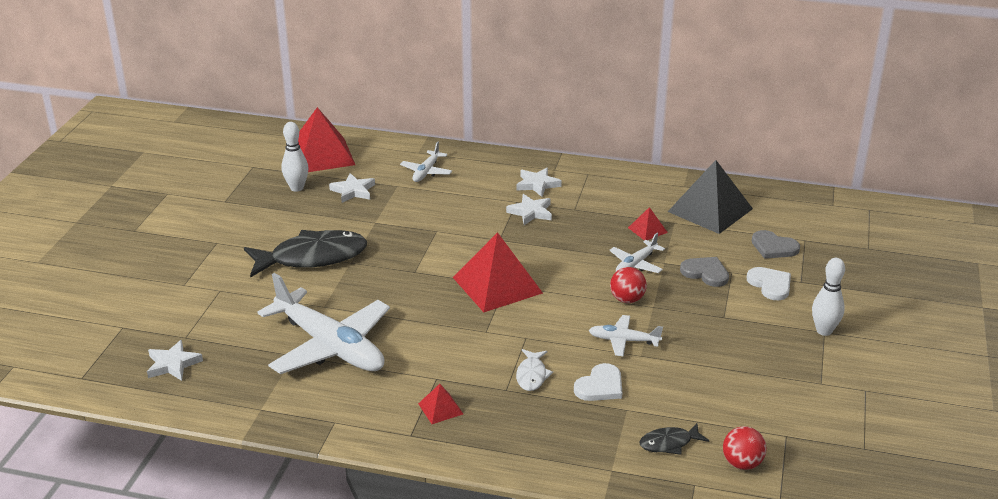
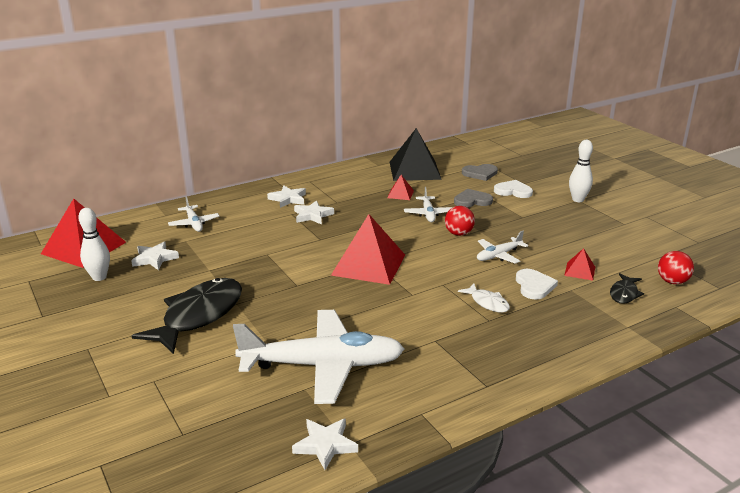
camera: 45 degrees left, 5 degrees down
white star [147,340,203,381] -> white star moved to [292,418,358,470]
red pyramid [418,384,463,424] -> red pyramid moved to [564,248,595,280]

